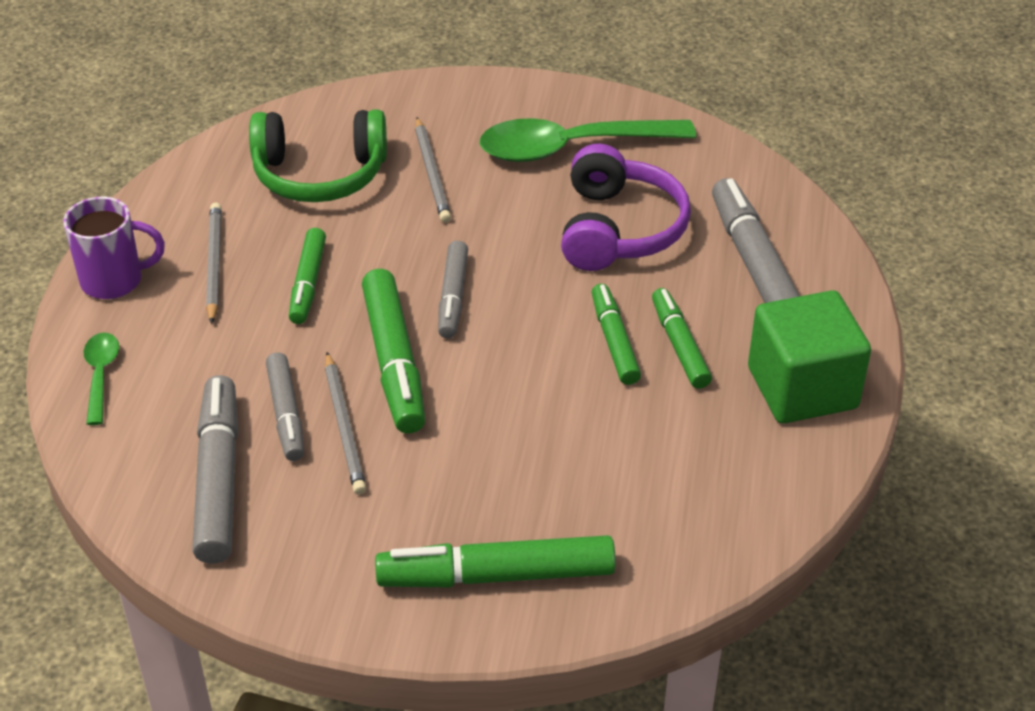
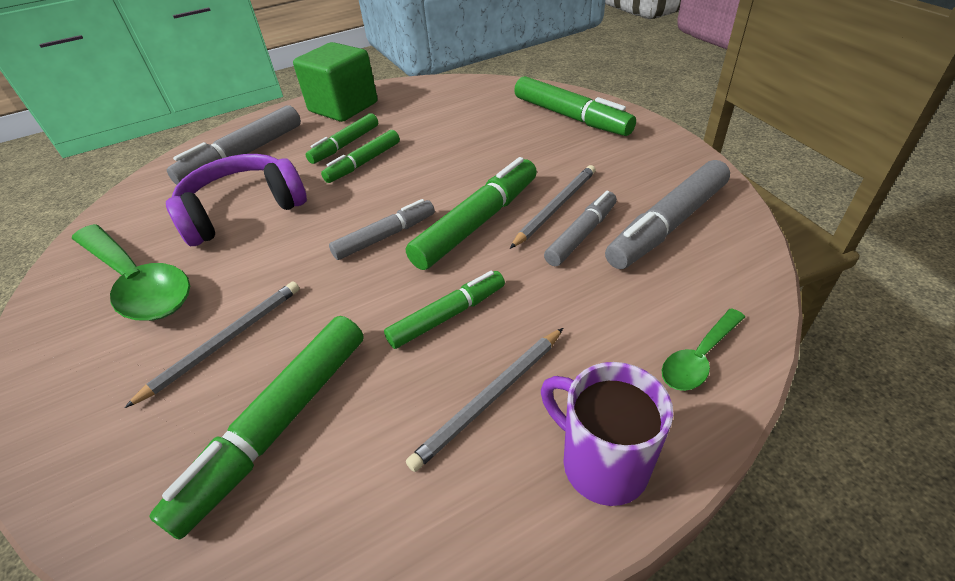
camera: 125 degrees left, 0 degrees up
green headphones [249,110,387,202] -> green marker [149,316,364,540]

